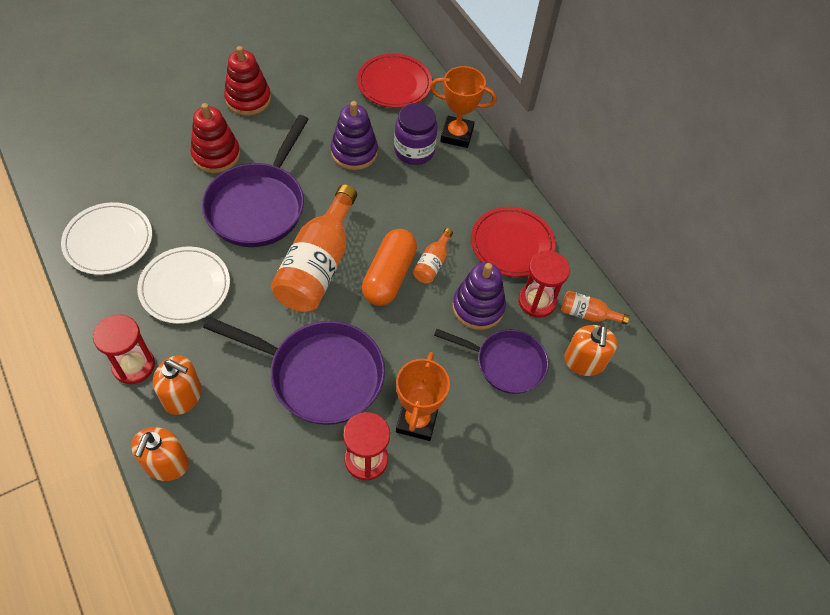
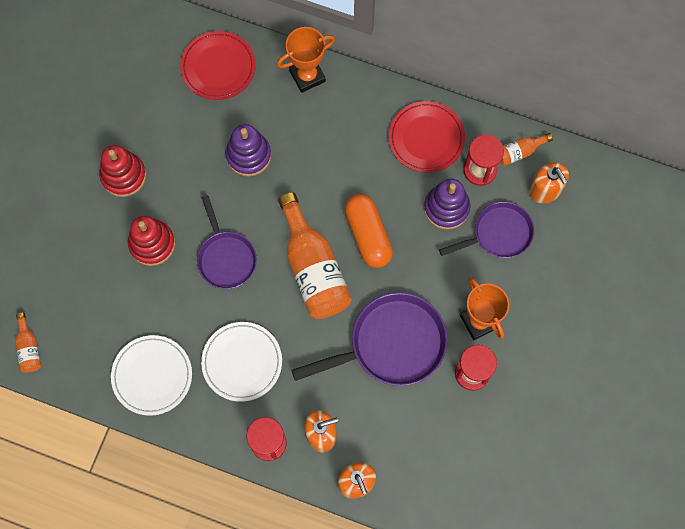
camera: 35 degrees left, 15 degrees up
purple pan [202,115,309,247] -> purple pan [197,195,257,289], size x0.64
purple jar [394,103,438,165] -> none
orange bottle [413,228,453,283] -> orange bottle moved to [15,313,41,373]

